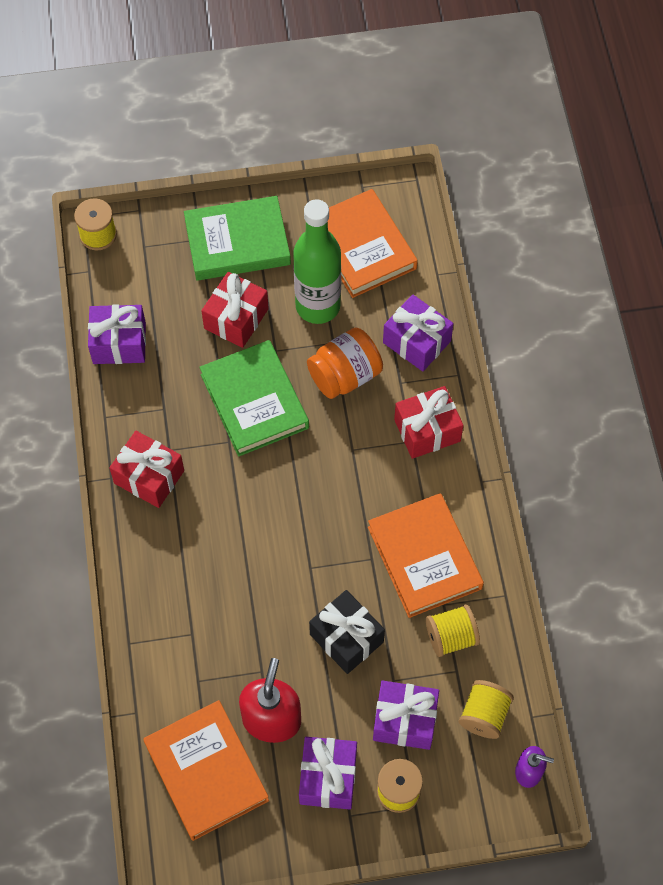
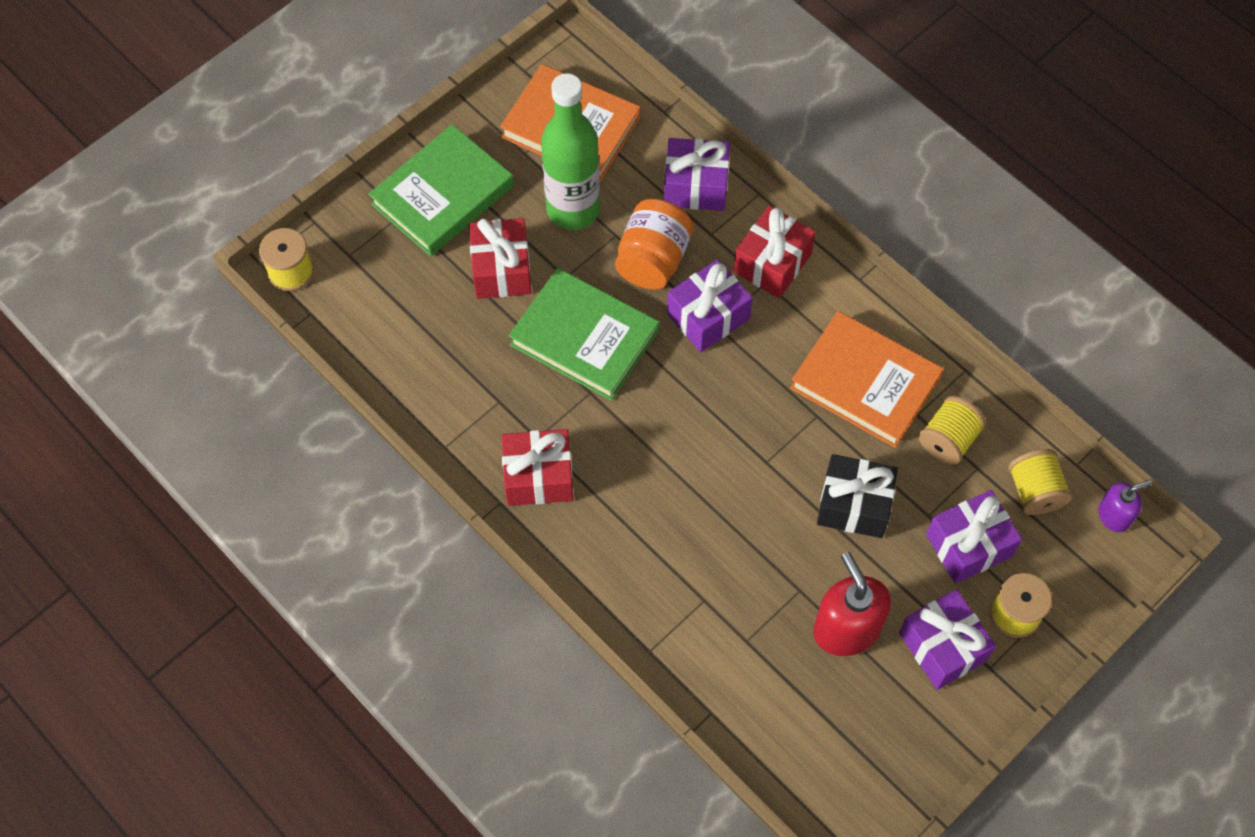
camera: 35 degrees left, 0 degrees up
purple gift [88,304,146,364] -> purple gift moved to [667,259,752,352]
orange book [143,700,269,841] -> none

